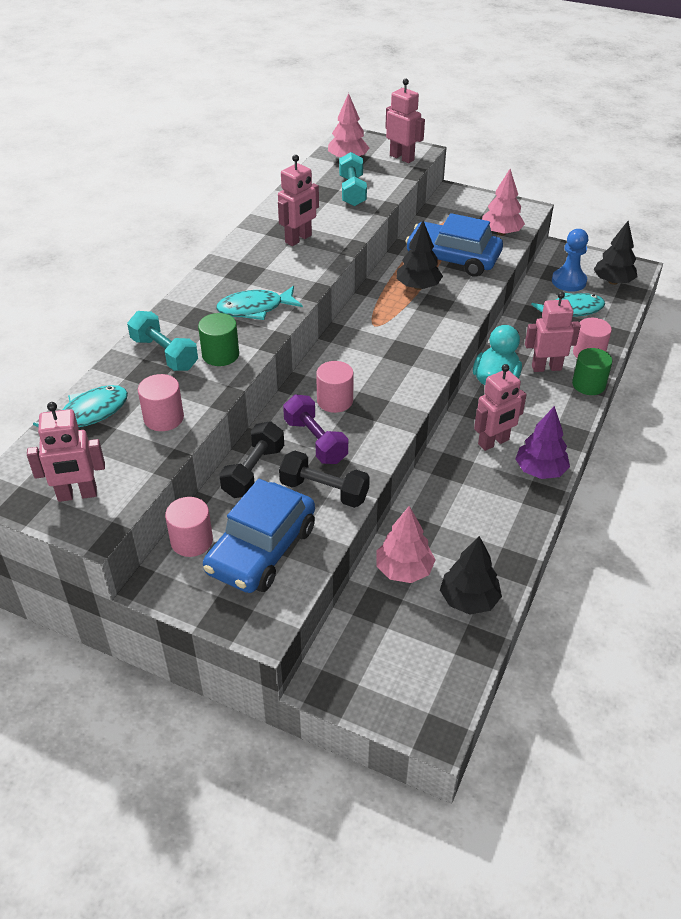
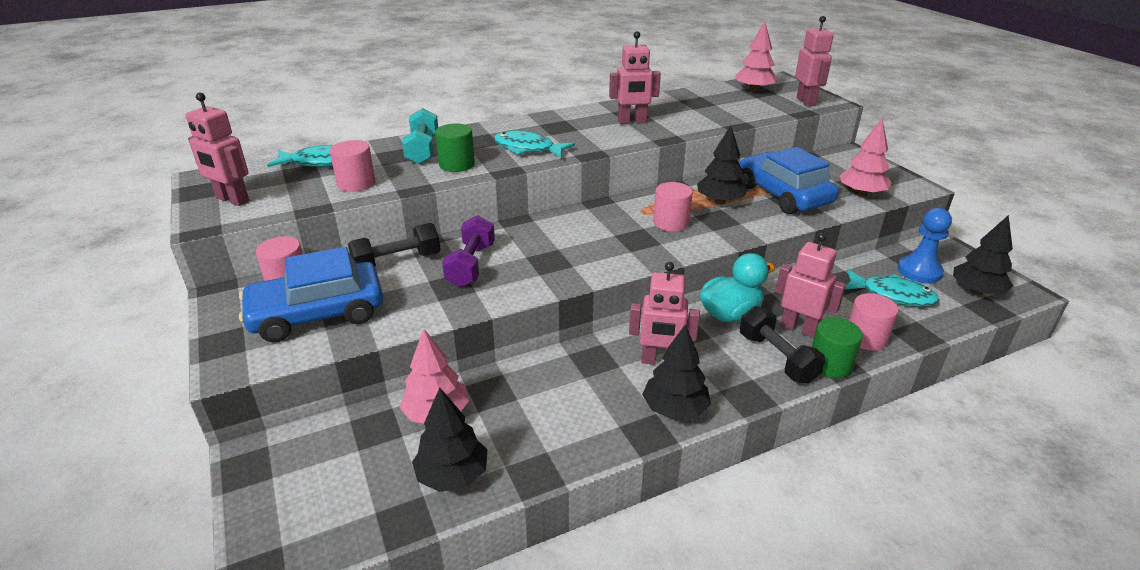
camera: 40 degrees right, 10 degrees down
black dumbbell [279,451,370,508] -> black dumbbell moved to [740,306,825,384]
pink cylinder [316,361,354,413] -> pink cylinder moved to [653,182,693,232]
turquoise dumbbell [339,152,367,207] -> none
purple tree [515,406,570,479] -> black tree [642,324,711,420]

